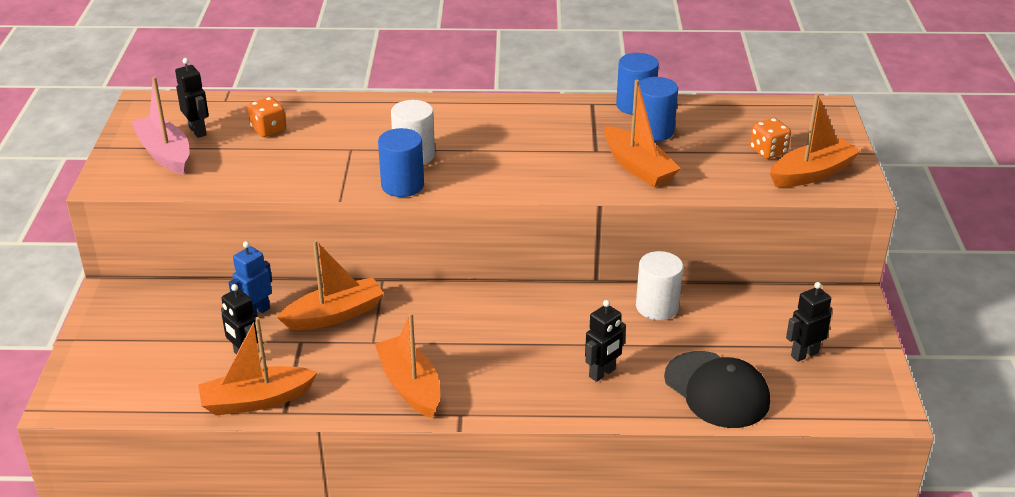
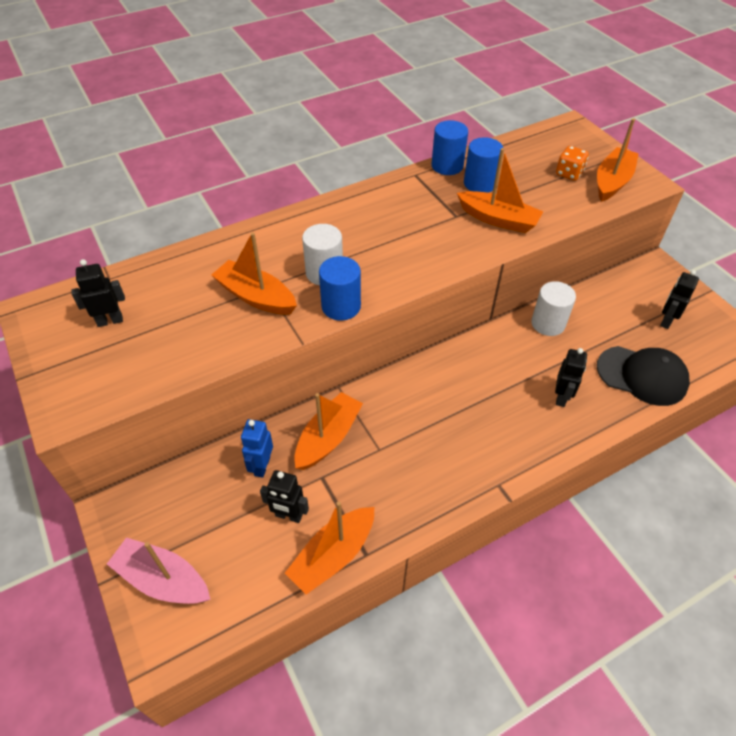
camera: 30 degrees left, 15 degrees up
pink boat [131,77,189,175] -> pink boat moved to [107,538,210,604]
black robot [175,58,209,138] -> black robot turned 45 degrees counterclockwise [71,259,125,327]
orange dice [248,97,286,137] -> none
orange boat [375,313,440,418] -> orange boat moved to [212,232,297,315]

